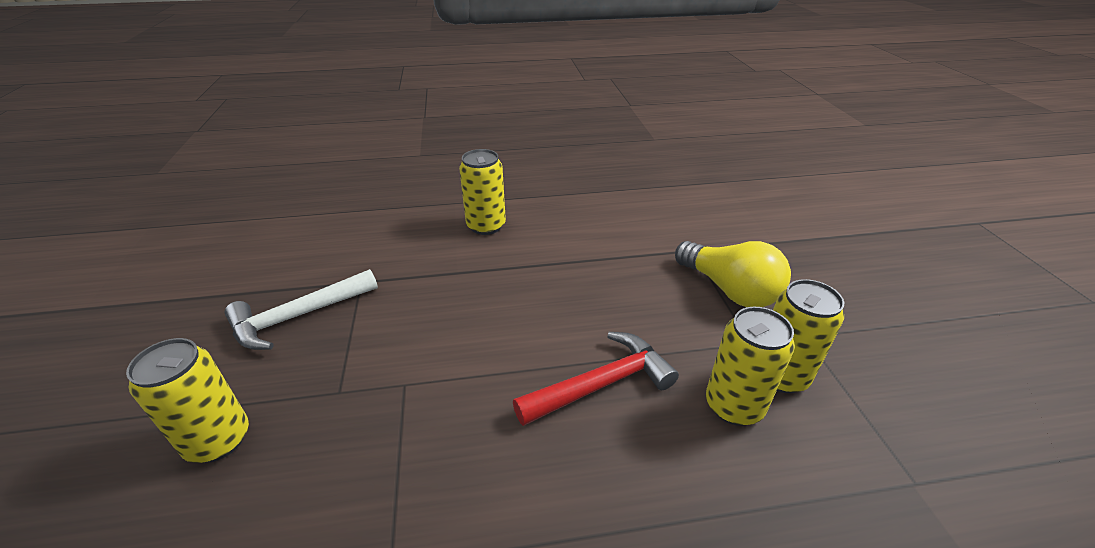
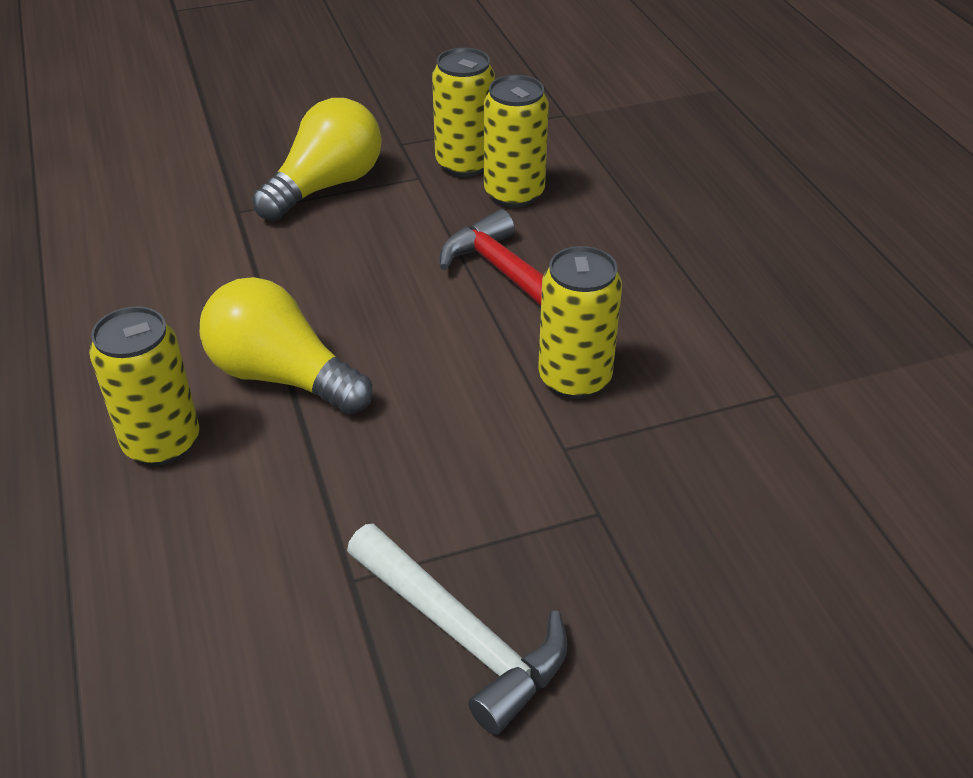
camera: 100 degrees left, 5 degrees up
yellow can [126,338,249,463] -> yellow can moved to [538,246,622,399]
none -> yellow light bulb [200,277,373,415]

